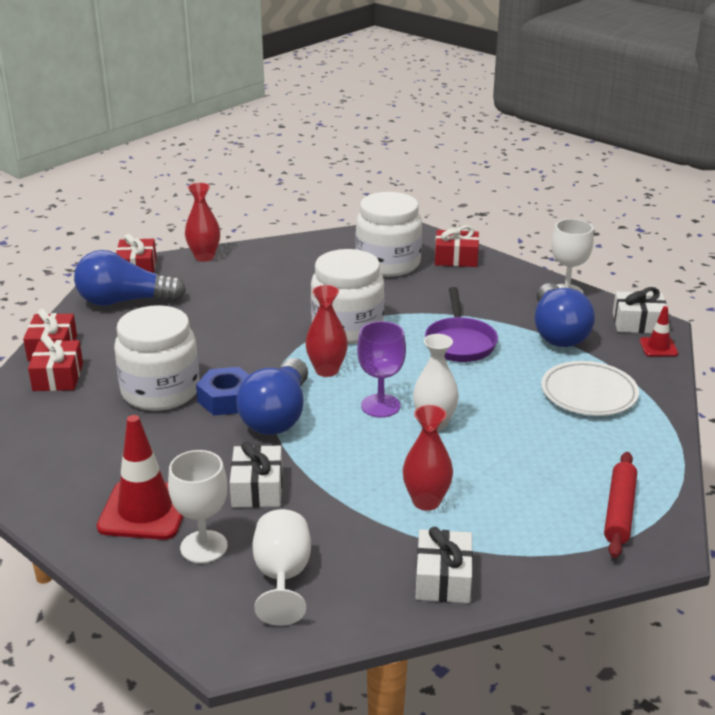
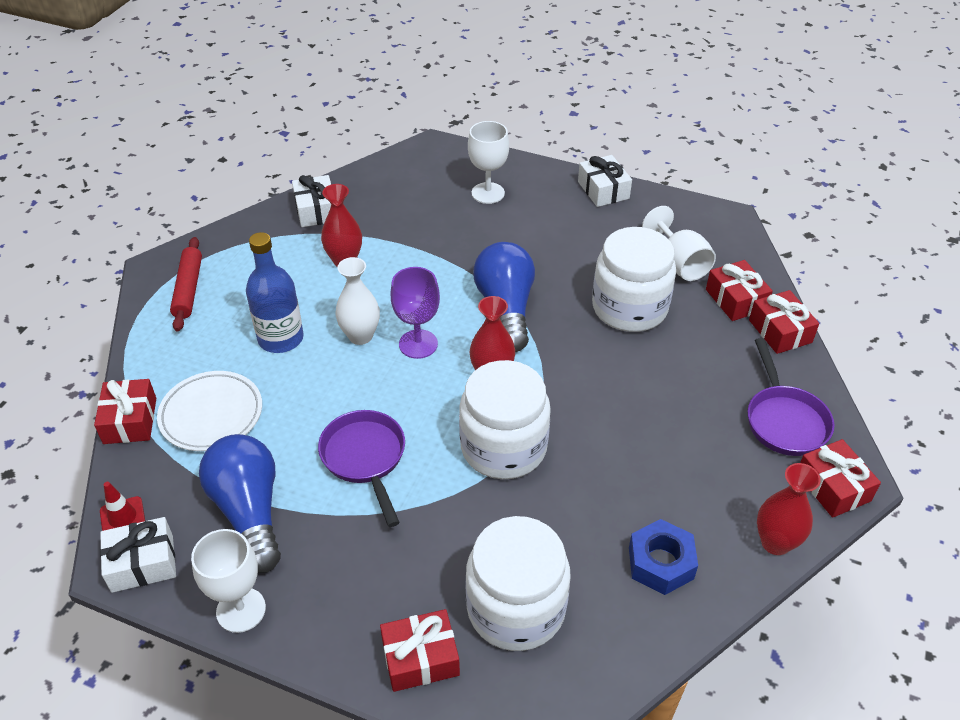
camera: 160 degrees right, 15 degrees up
blue light bulb [74,250,186,306] -> purple pan [747,338,835,456]
red traffic cone [97,415,184,540] -> none
blue nut [196,367,249,415] -> blue nut moved to [629,519,698,595]
white gift [230,442,282,507] -> white gift moved to [578,155,632,207]
white goblet [252,509,311,626] -> white goblet moved to [642,206,716,281]
none -> red gift [94,379,156,444]
none -> blue bottle [246,232,304,353]

